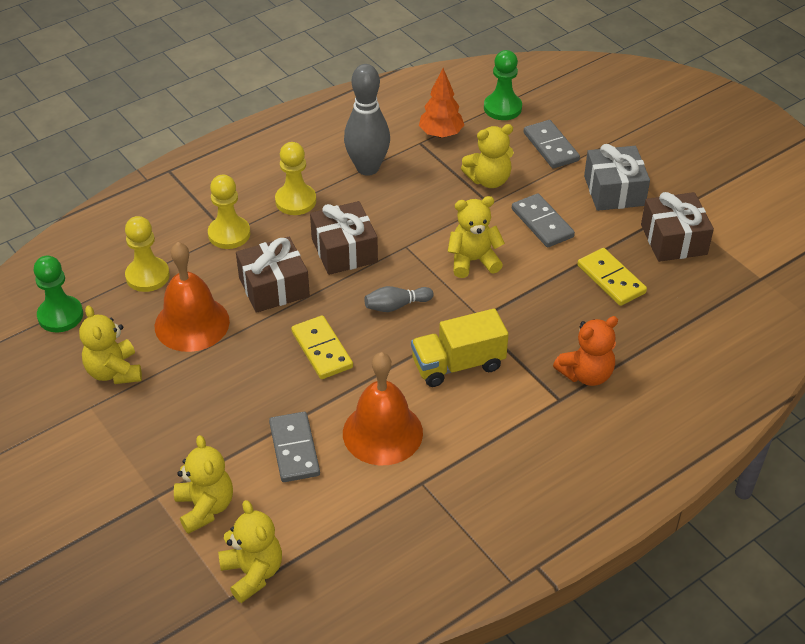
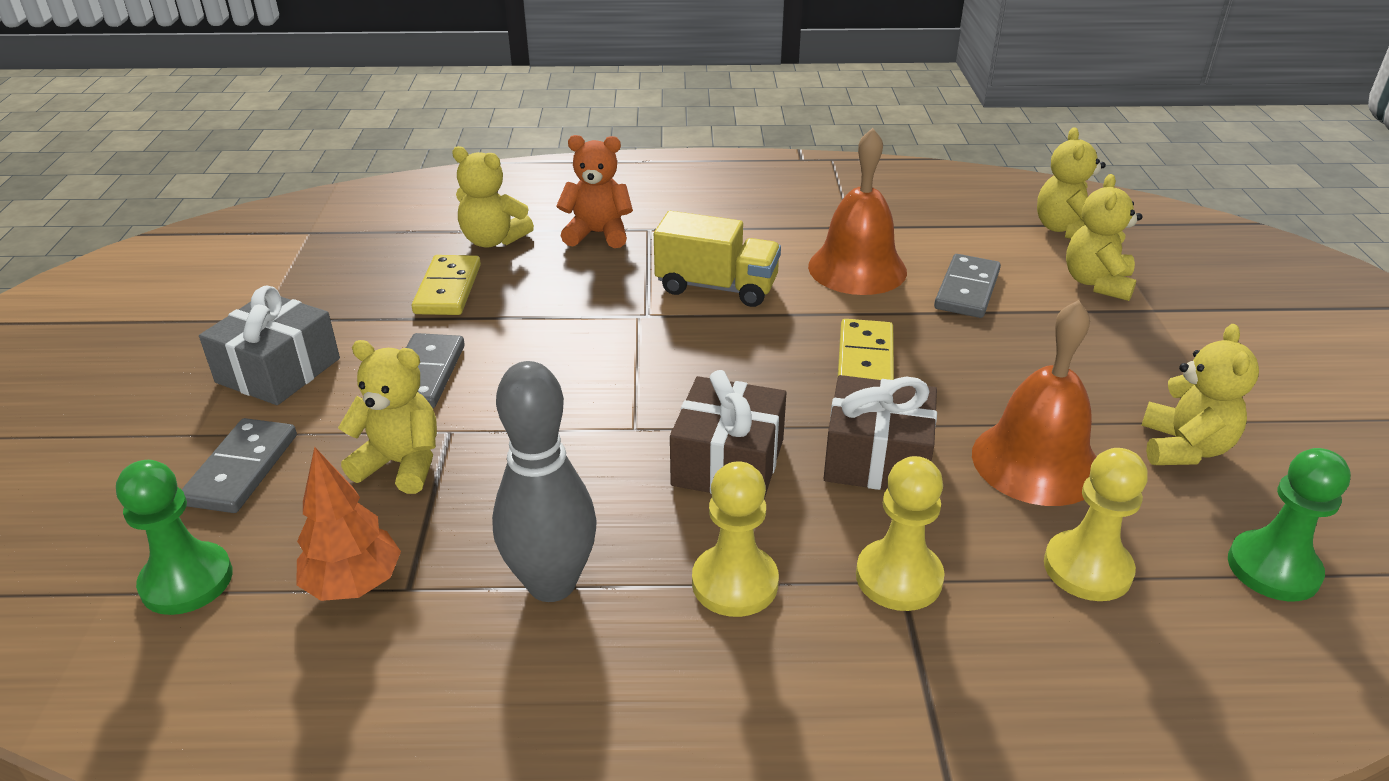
camera: 145 degrees left, 10 degrees down
grey bowling pin [364,286,434,312] -> none
yellow teddy bear [448,196,505,278] -> yellow teddy bear moved to [452,146,534,248]
brown gift [641,192,714,262] -> none

